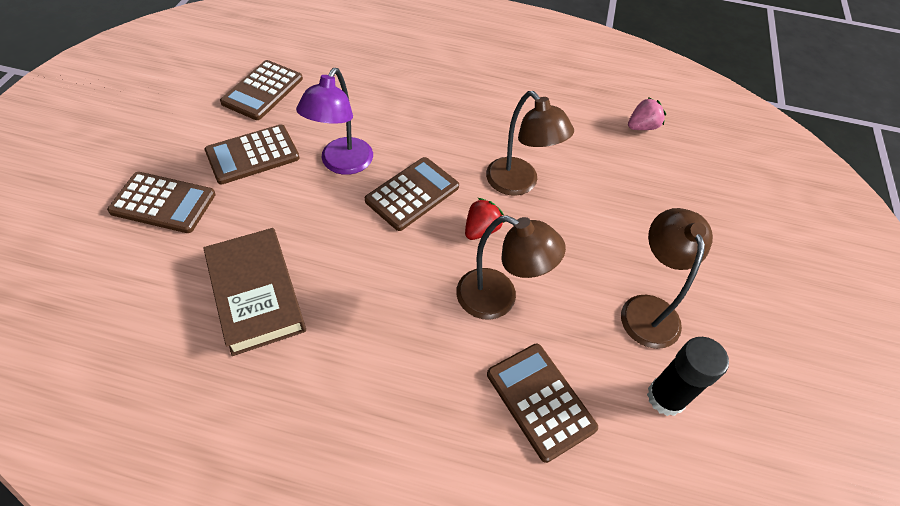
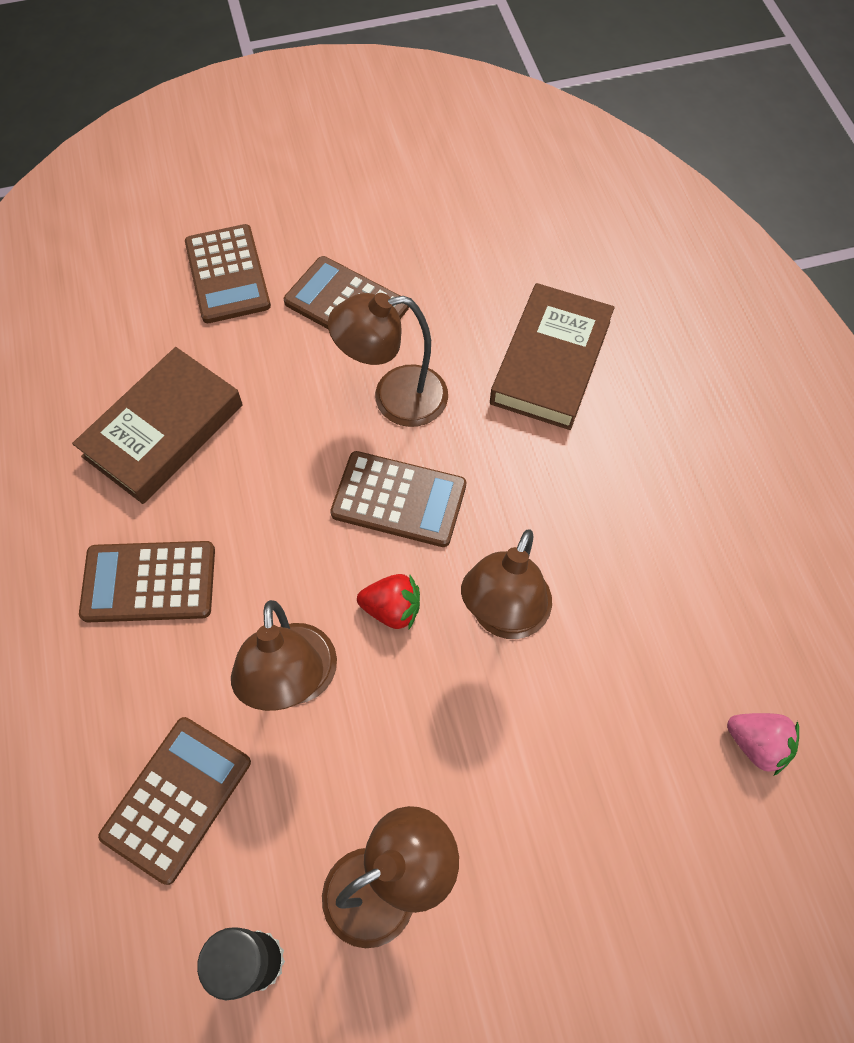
camera: 65 degrees right, 10 degrees up
brown calculator [220,60,303,120] -> brown calculator moved to [79,541,215,622]
purple lamp [296,68,373,175] -> brown lamp [328,293,448,427]
none -> brown book [490,283,615,430]

